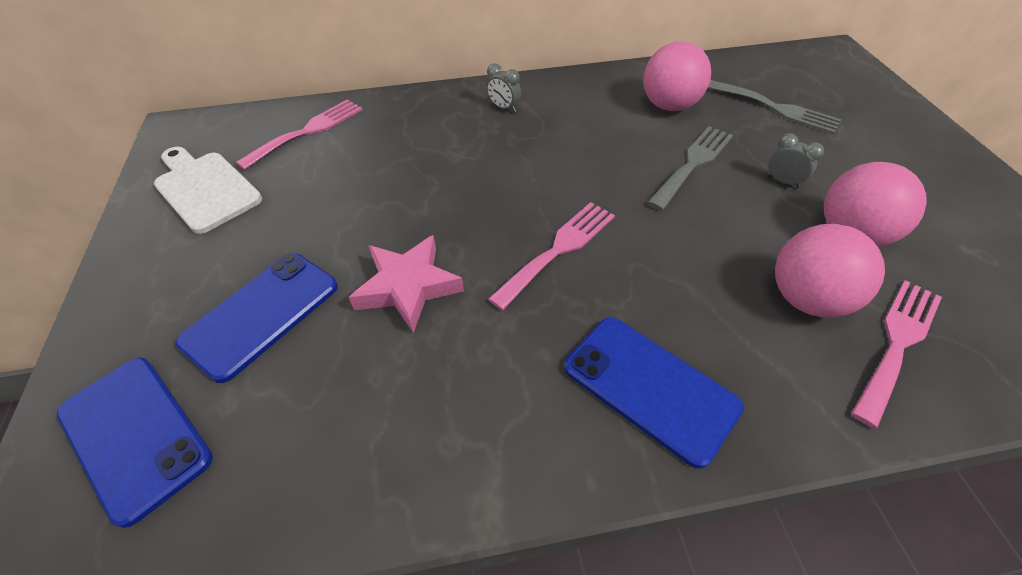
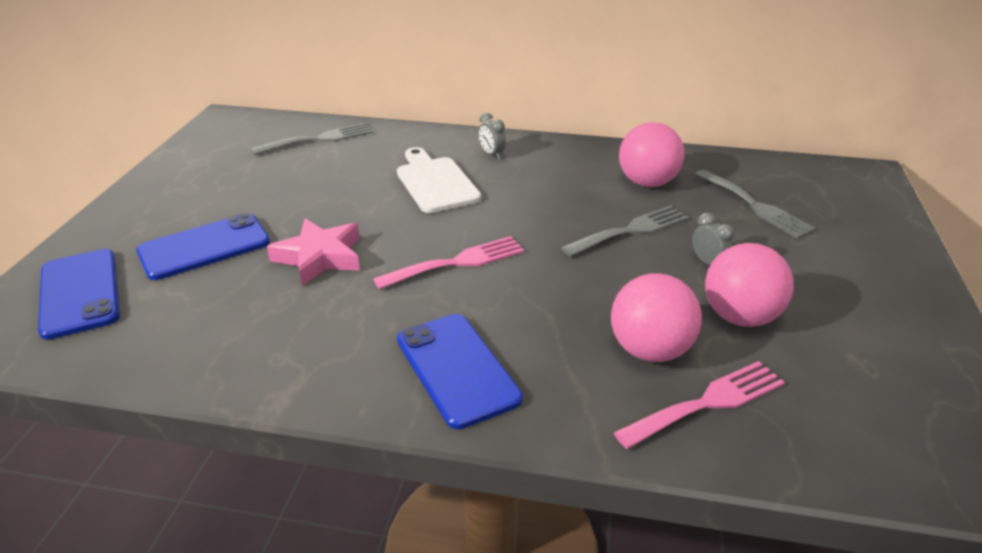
camera: 20 degrees right, 15 degrees down
white cutting board [154,147,262,234] -> white cutting board moved to [397,147,481,213]
pink fork [236,99,363,170] -> grey fork [251,123,373,155]

